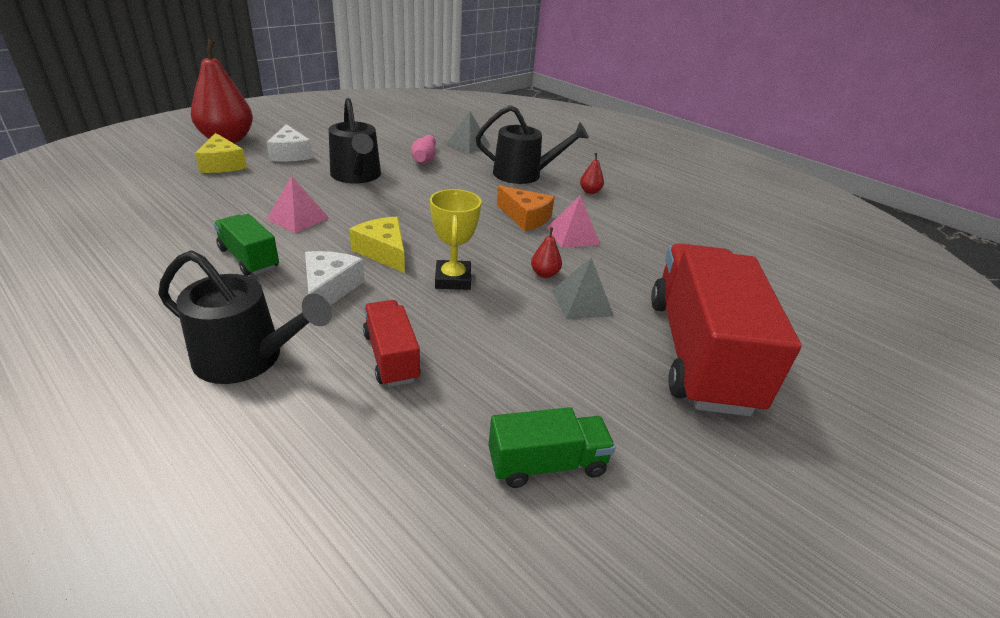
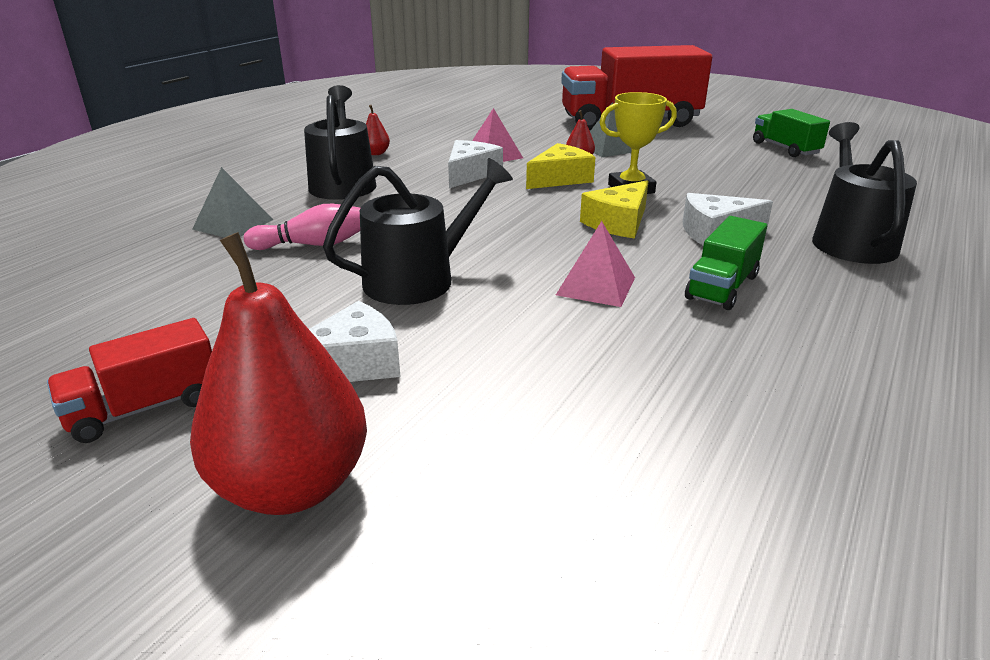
camera: 100 degrees left, 5 degrees down
yellow cheese [195,133,247,173] -> yellow cheese moved to [526,143,595,189]
red truck [363,300,421,387] -> red truck moved to [47,318,212,443]
orange cheese [497,185,555,231] -> white cheese [448,140,503,188]

